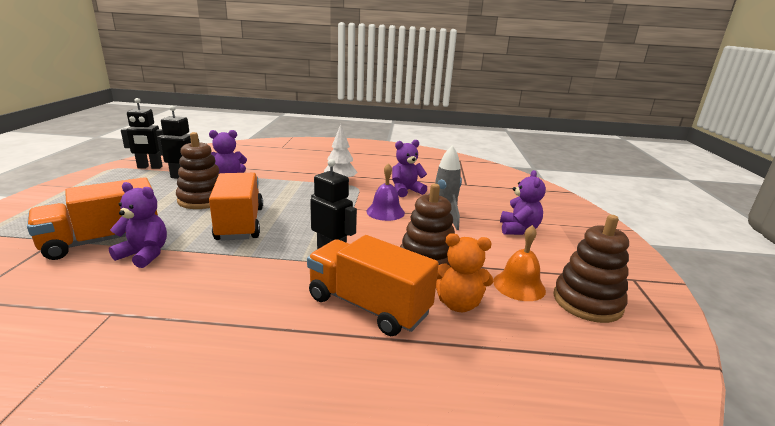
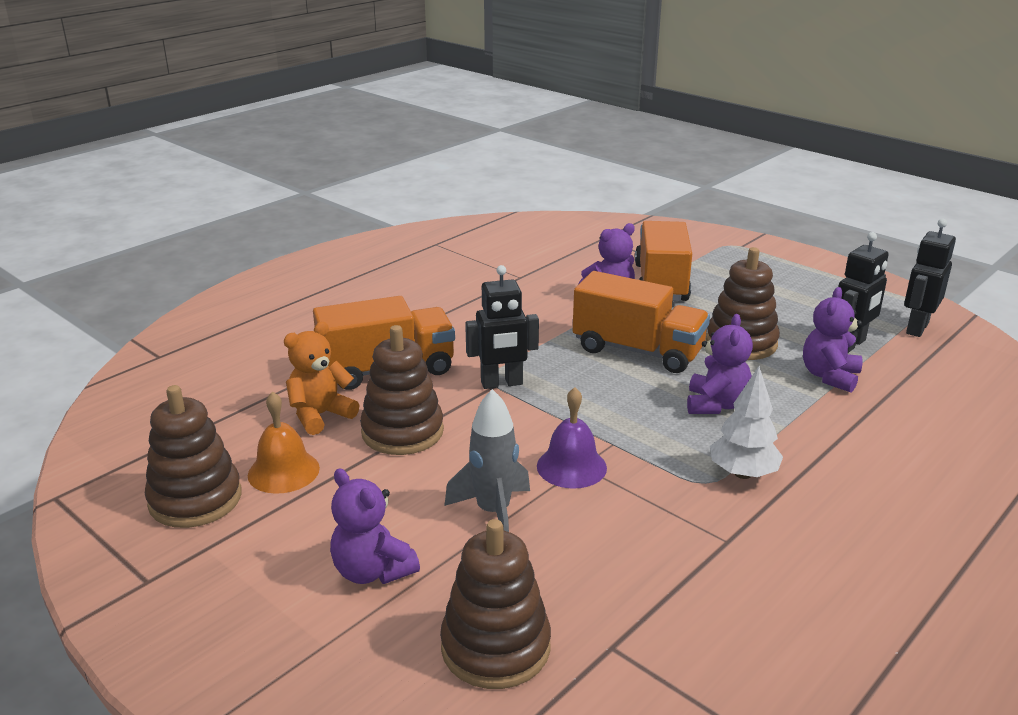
camera: 130 degrees right, 5 degrees up
purple teddy bear [392,140,427,197] -> purple teddy bear moved to [687,314,753,414]
none -> brown stacking toy [440,519,551,689]

